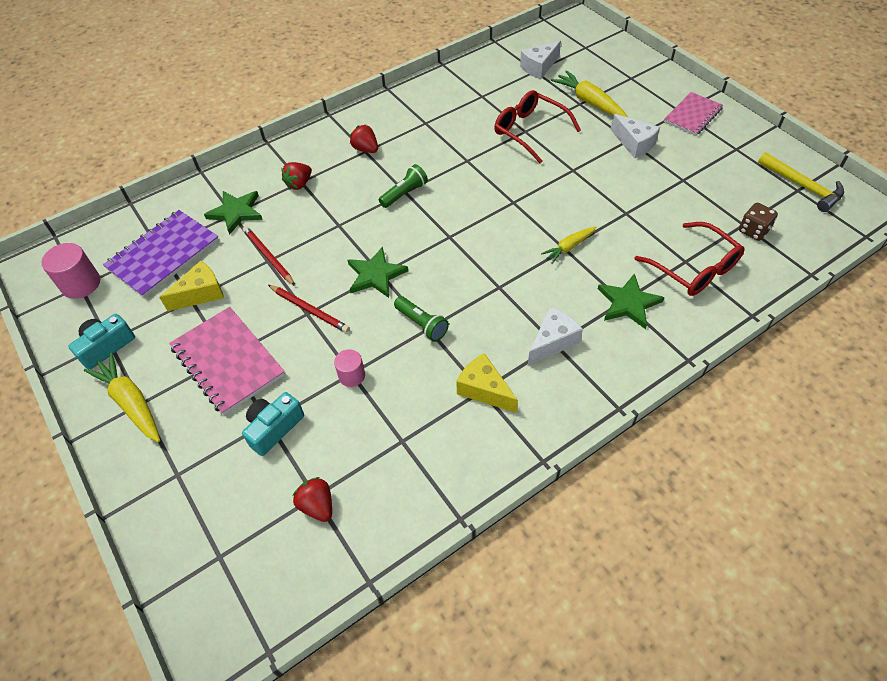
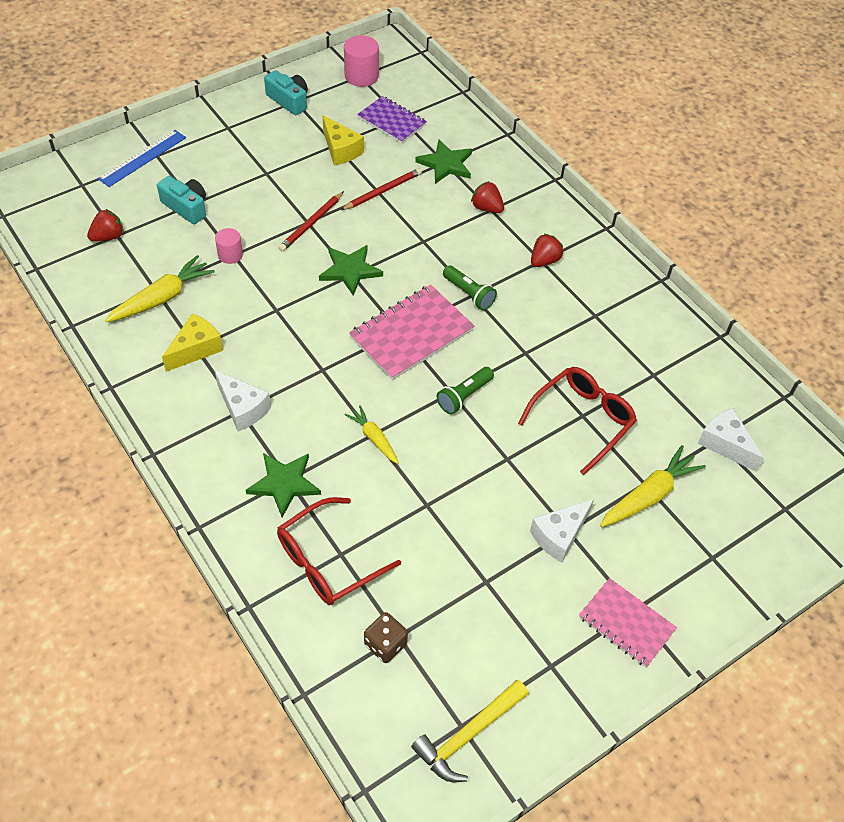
camera: 85 degrees right, 0 degrees up
yellow carrot [84,352,160,442] -> yellow carrot moved to [105,255,215,322]
purple notebook [103,210,219,298] -> purple notebook [357,96,427,143], size x0.65
pink notebook [169,307,285,415] -> pink notebook moved to [349,285,474,380]
green flashlight [394,296,449,342] -> green flashlight moved to [437,367,494,414]
none -> blue ruler [98,130,186,187]

